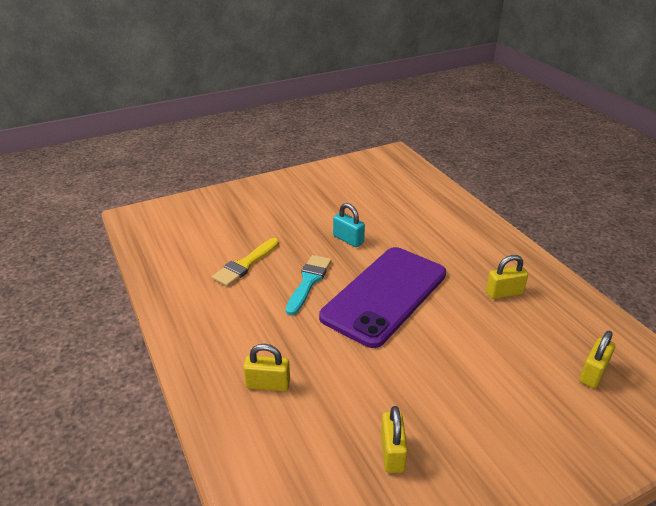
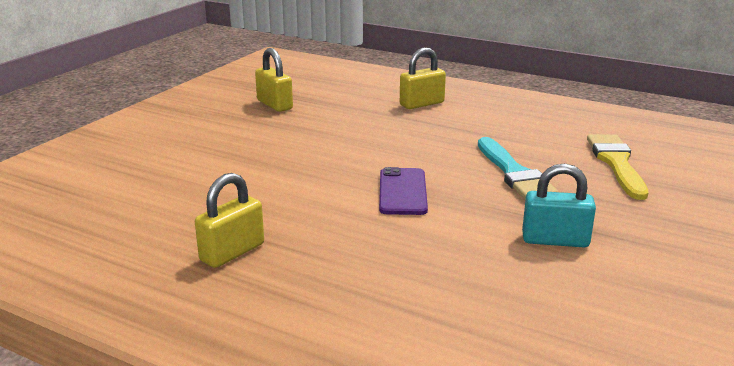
camera: 145 degrees right, 10 degrees down
purple phone [319,247,446,348] -> purple phone [379,167,428,215], size x0.42
yellow padlock [579,331,615,388] -> none

